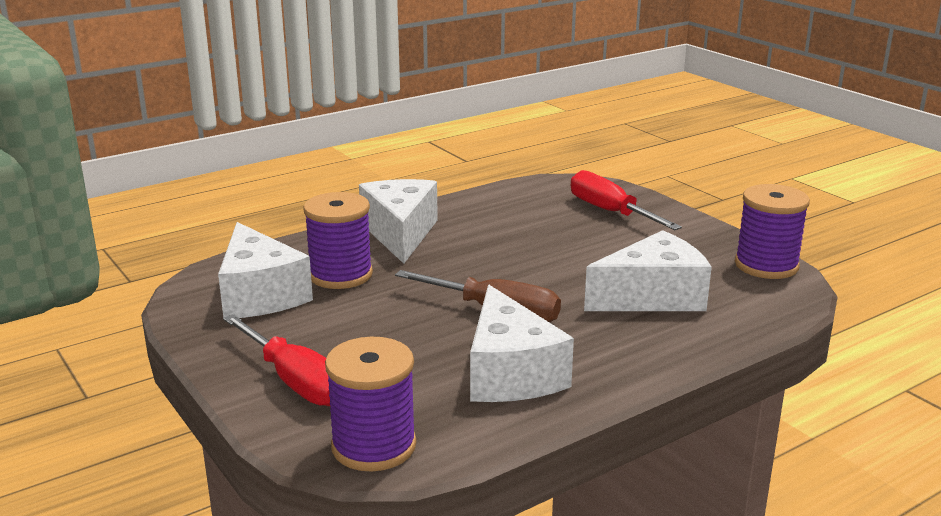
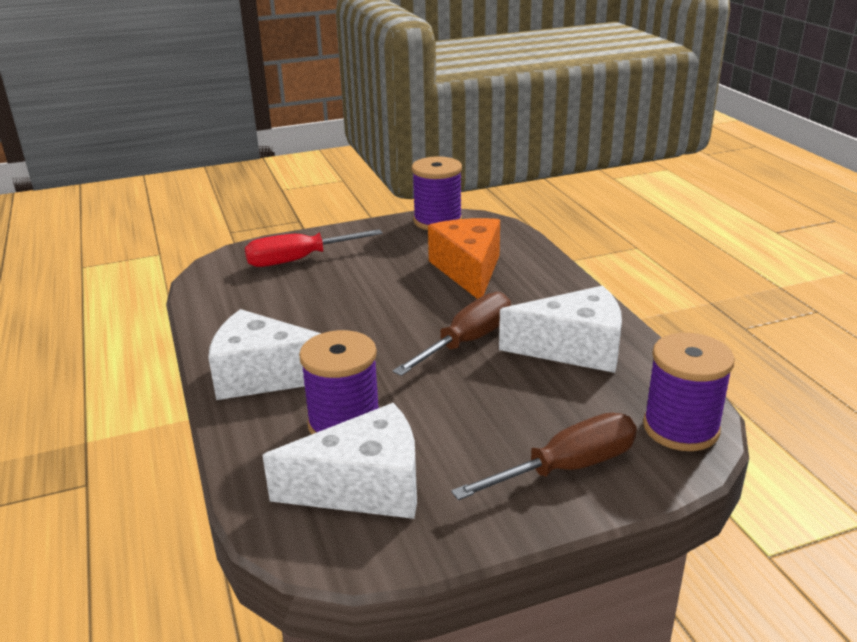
camera: 75 degrees left, 5 degrees up
red screwdriver [223,314,330,406] -> brown screwdriver [451,412,637,500]
white cheese [584,230,712,311] -> orange cheese [428,218,500,299]

